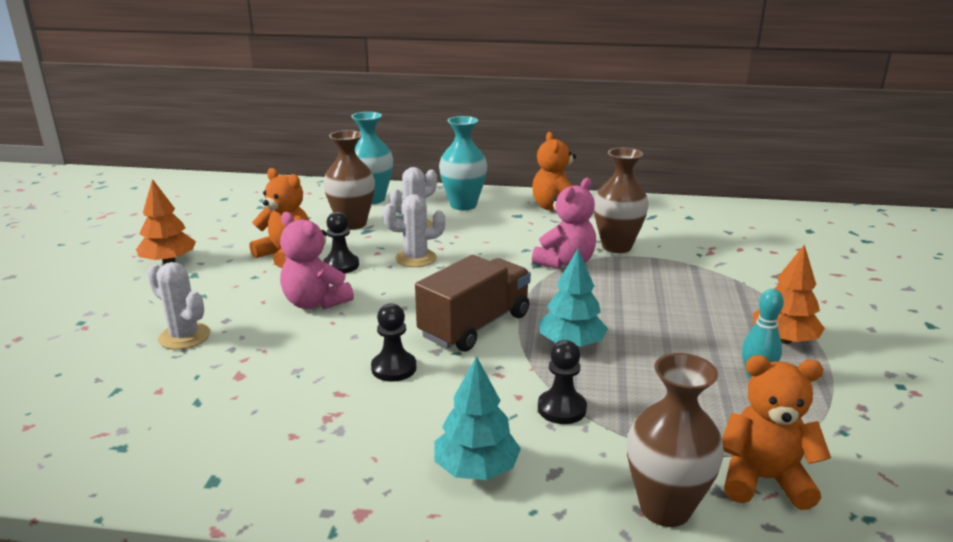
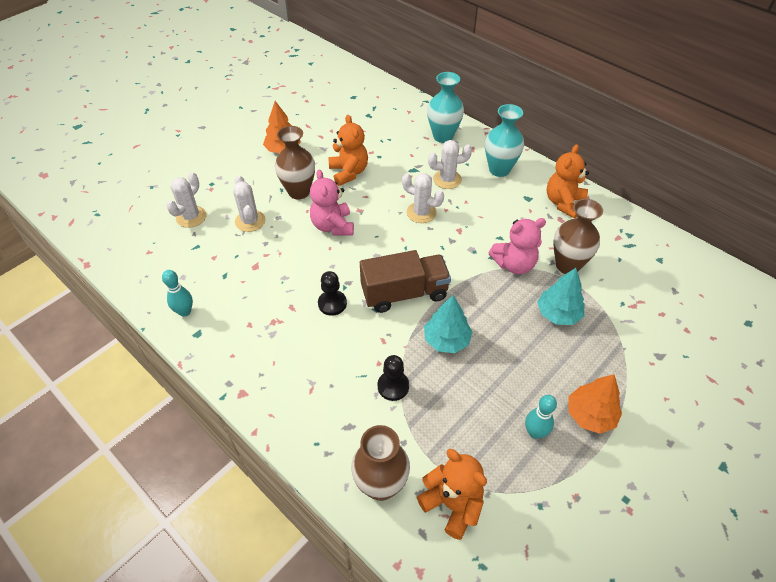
camera: 35 degrees right, 25 degrees up
brown vase [323,130,375,230] -> brown vase moved to [275,126,315,199]
black pawn [323,212,359,273] -> none
turquoise tree [434,356,521,480] -> turquoise tree moved to [537,268,584,325]
none -> turquoise bowling pin [162,270,193,317]
none -> white cactus [166,172,206,228]

